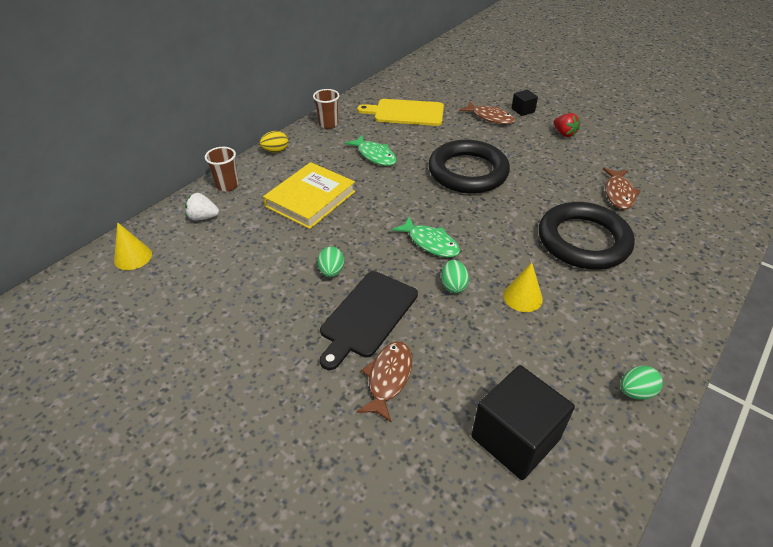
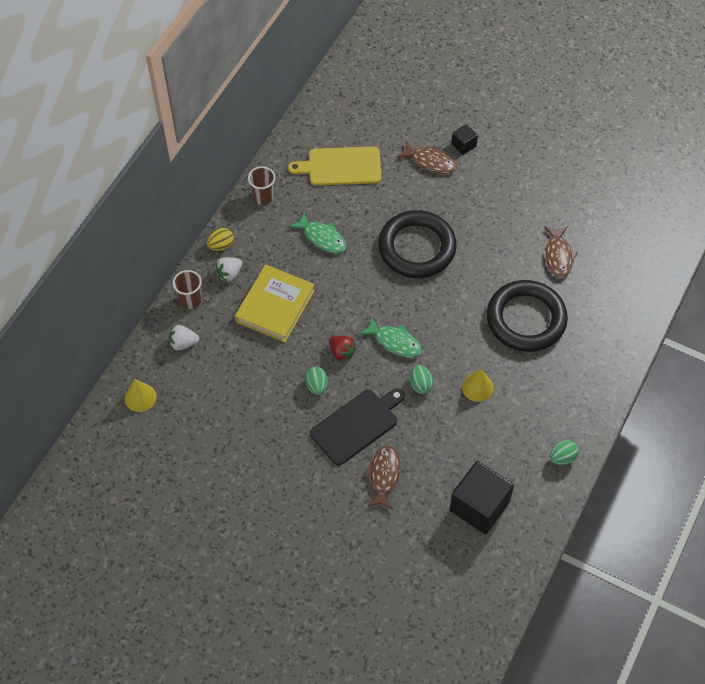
camera: 10 degrees left, 15 degrees up
black cutting board [320,271,418,370] -> black cutting board turned 150 degrees counterclockwise [310,388,405,465]
red strawberry [553,113,580,137] -> red strawberry moved to [329,336,357,361]
none -> white strawberry [214,257,242,282]

